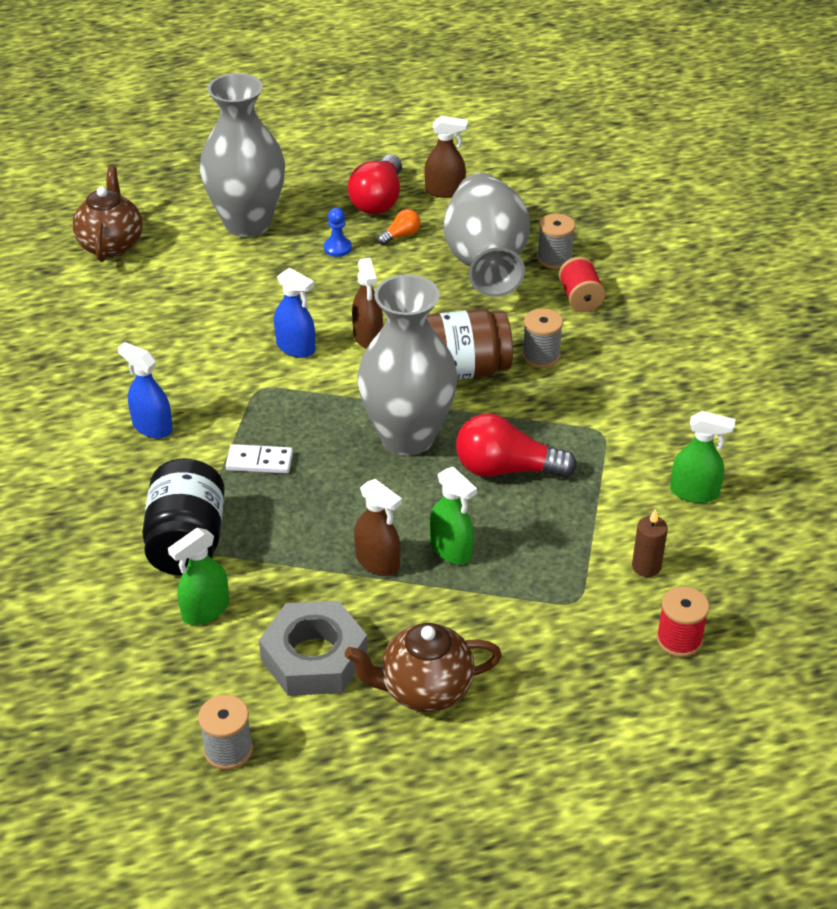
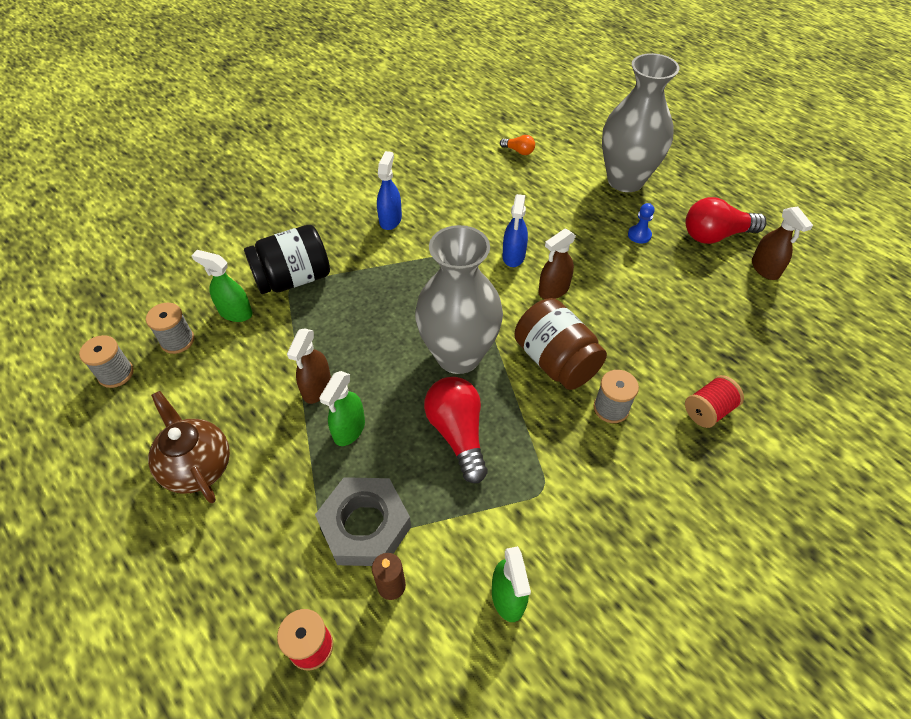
camera: 65 degrees right, 10 degrees up
brown teapot [72,166,142,262] -> none
white domino [226,444,293,474] -> none
grey nut [259,601,368,696] -> grey nut moved to [315,477,411,566]
orange light bulb [377,209,421,245] -> orange light bulb moved to [500,135,535,155]
grey vase [444,173,530,297] -> none
grey spool [537,214,575,269] -> grey spool moved to [146,303,194,354]

